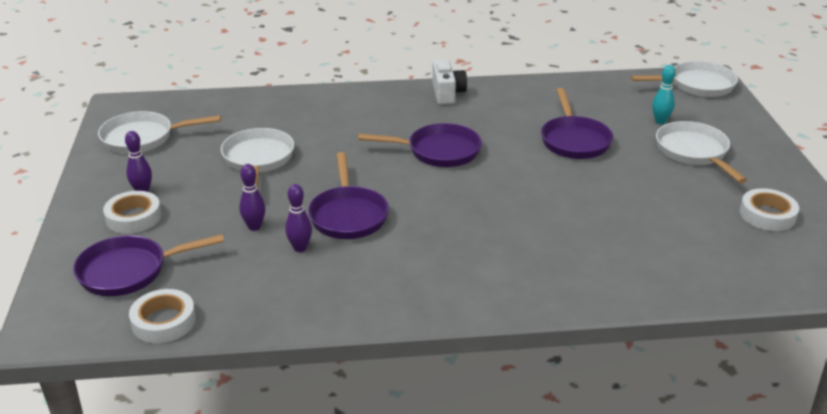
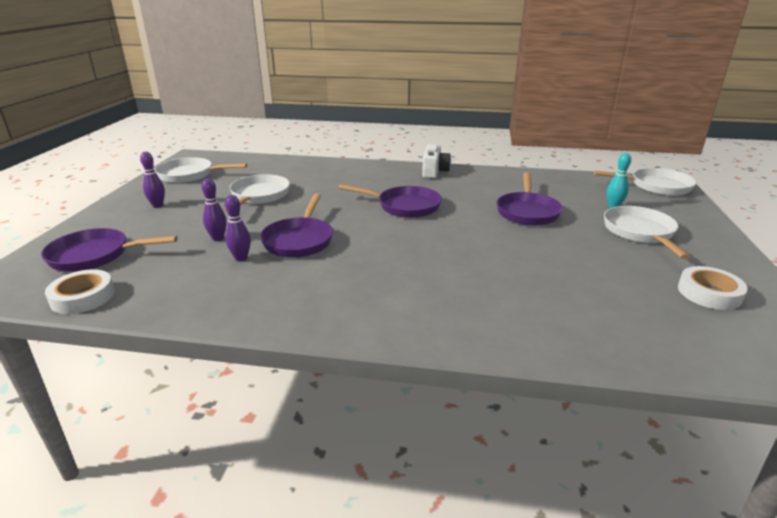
camera: 15 degrees right, 5 degrees down
white tape [103,191,162,234] -> none

